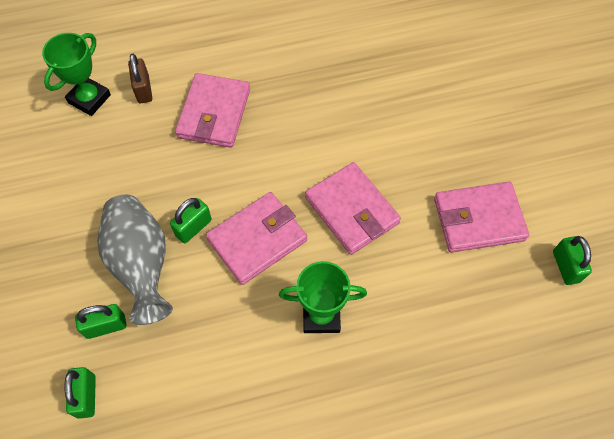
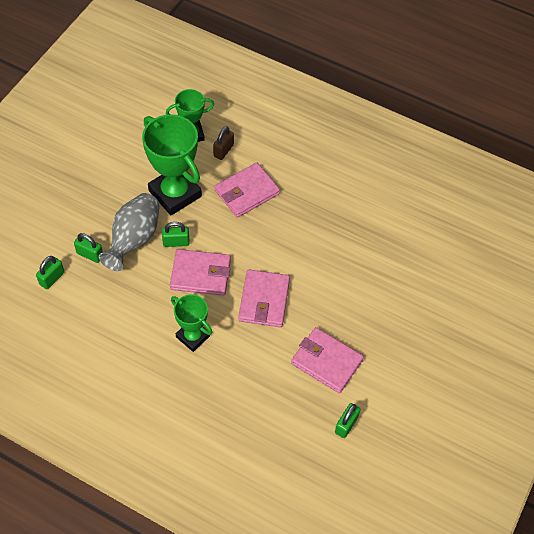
camera: 40 degrees right, 5 degrees down
none -> green trophy [142,114,202,215]

